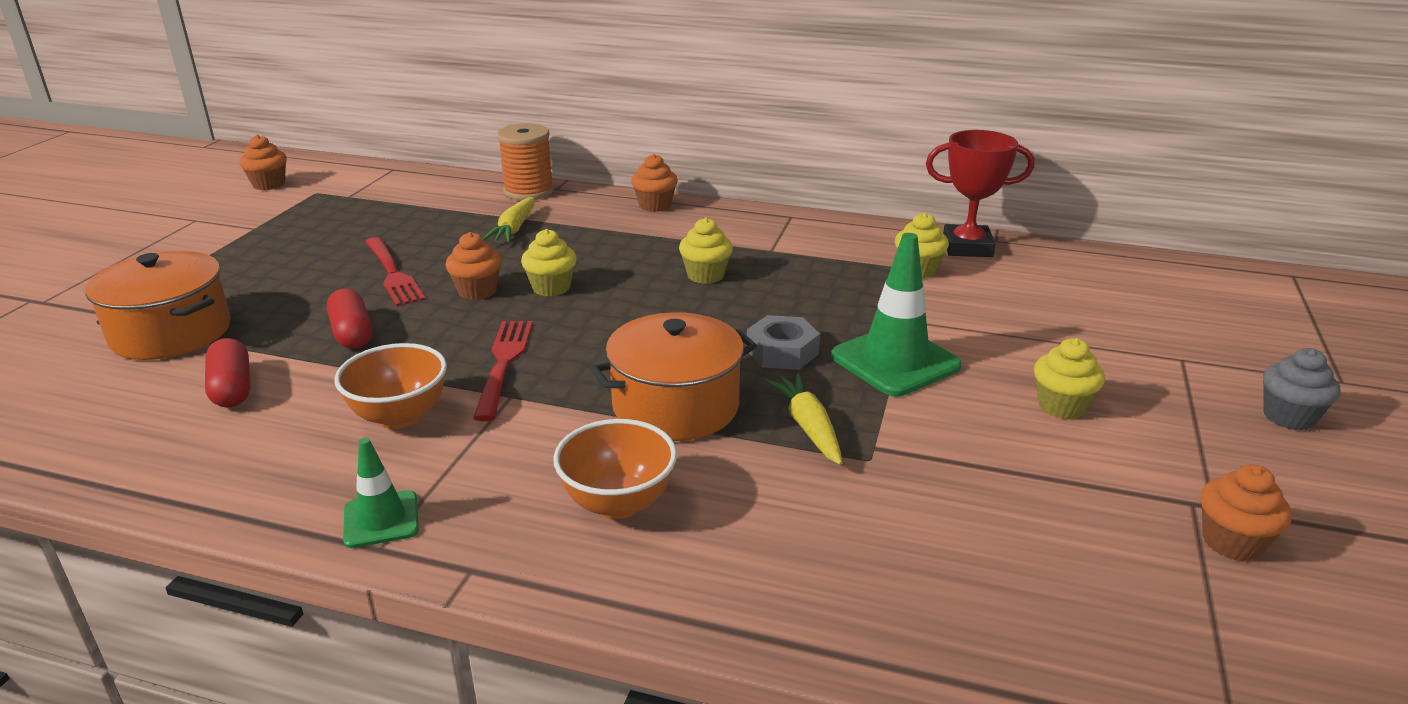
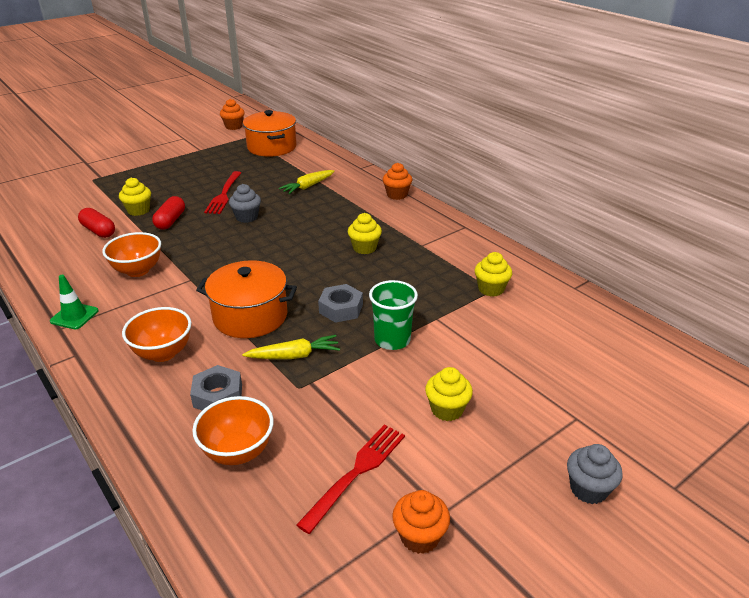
camera: 35 degrees right, 5 degrees up
orange pot [85,251,231,360] -> orange pot moved to [243,110,296,157]
red capsule [205,338,250,408] -> red capsule turned 60 degrees counterclockwise [78,208,115,238]
orange cupcake [445,232,502,300] -> grey cupcake [229,184,261,223]
red fork [473,321,533,421] -> red fork moved to [297,424,405,534]
orange spool [497,123,554,200] -> none
yellow cupcake [521,229,577,297] -> yellow cupcake moved to [119,177,151,216]
yellow carrot [764,373,842,465] -> yellow carrot turned 60 degrees clockwise [242,335,340,359]
green traffic cone [831,233,962,397] -> green cup [369,280,418,350]
red trophy [926,130,1034,257] -> none
none -> grey nut [190,365,242,411]
none -> orange bowl [192,396,274,465]

